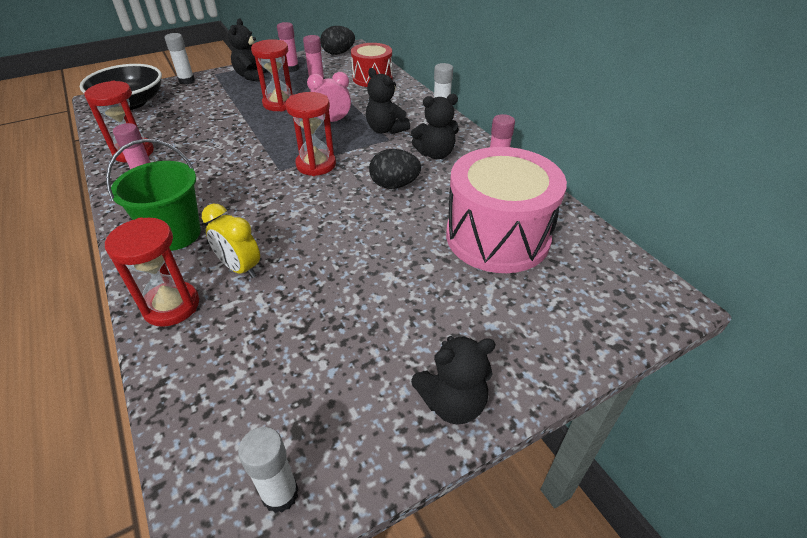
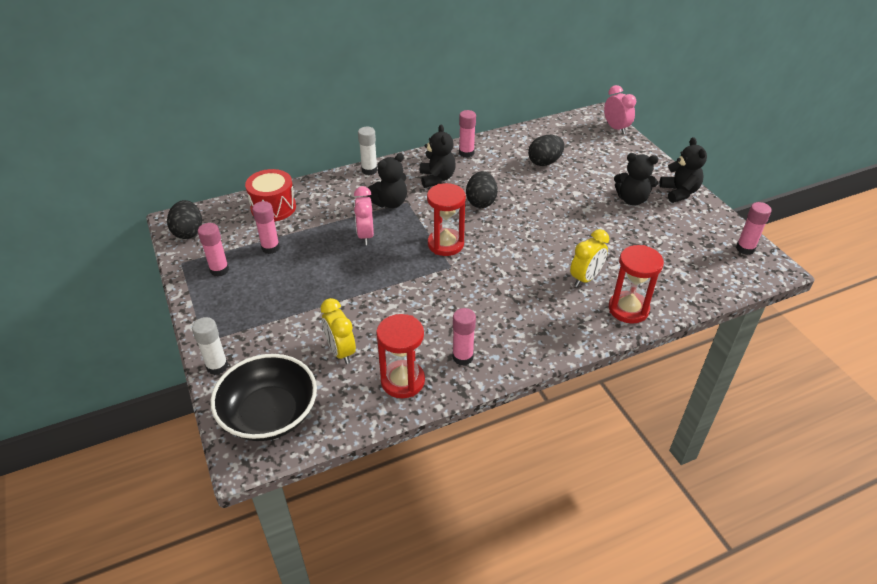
camera: 85 degrees left, 0 degrees up
green bucket [106,139,201,251] -> none
black teddy bear [228,19,269,82] -> black teddy bear moved to [614,153,658,206]
white glue stick [238,427,299,513] -> pink glue stick [736,202,772,255]
red hourglass [251,39,294,111] -> none
pink drum [446,147,567,273] -> black egg [528,135,565,166]
none -> yellow clock [320,298,356,364]
none -> pink clock [604,85,636,134]

